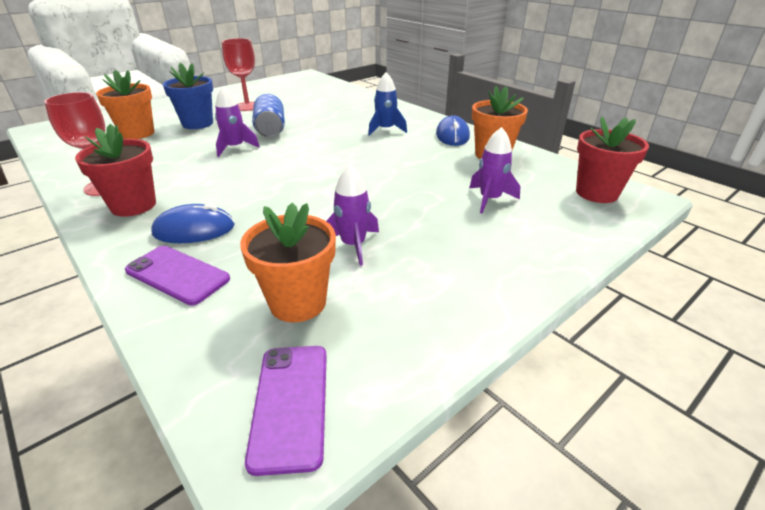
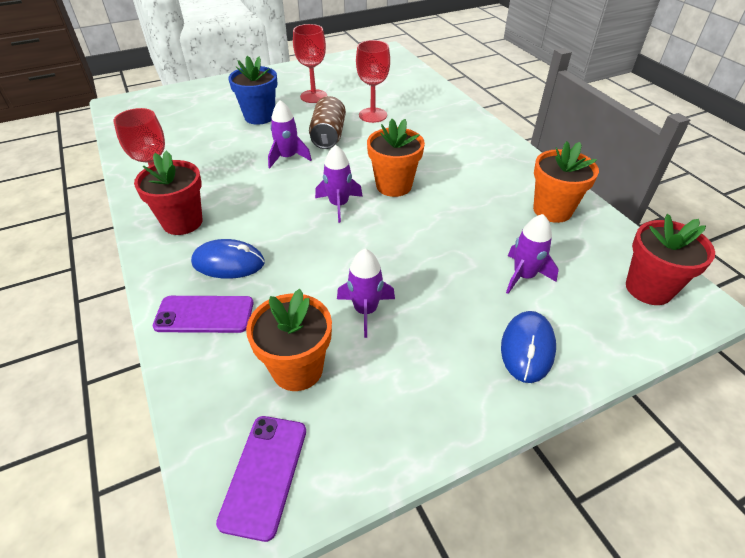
camera: 15 degrees right, 10 degrees up
orange flower pot [96,70,154,139] -> orange flower pot moved to [367,119,425,197]
purple phone [125,246,230,306] -> purple phone turned 45 degrees counterclockwise [153,296,254,333]
blue can [252,94,285,138] -> brown can [309,96,346,149]
blue rocket [368,72,407,136] -> none
blue mouse [436,115,470,146] -> blue mouse moved to [501,311,556,383]
none -> purple rocket [315,145,363,223]
none -> red goblet [356,40,390,123]

